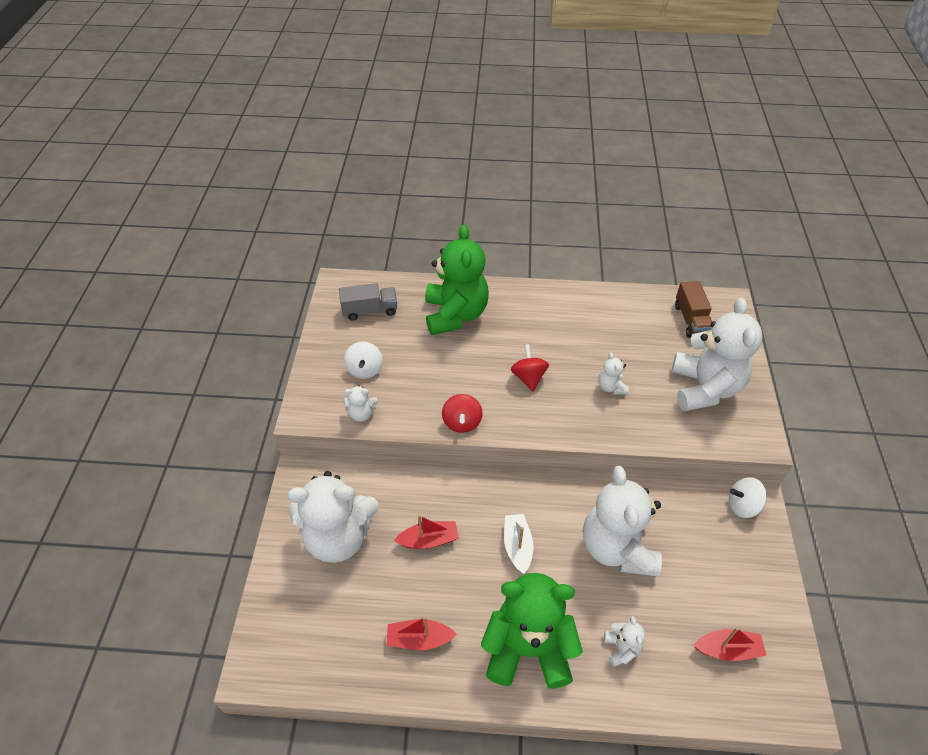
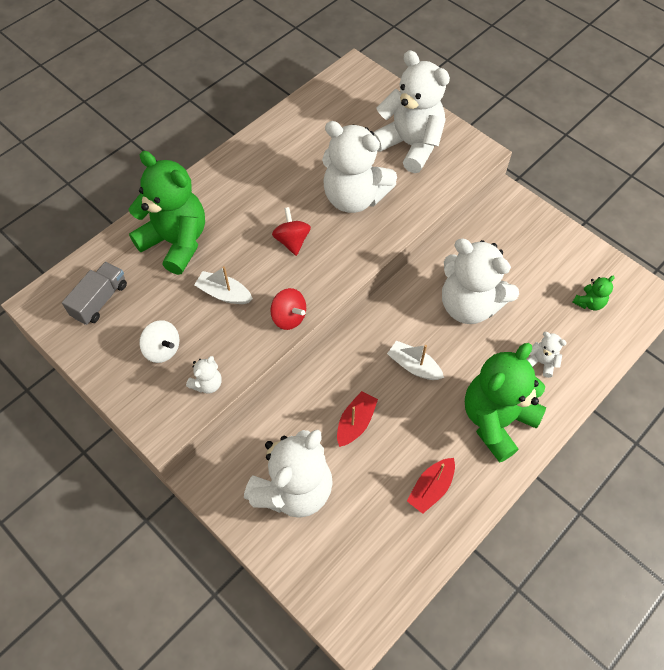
camera: 50 degrees left, 10 degrees up
red spinning top [511,344,549,391] -> red spinning top turned 45 degrees clockwise [272,207,311,256]
white teddy bear [598,352,628,395] -> white teddy bear [322,121,397,213], size x2.37
brown truck [675,281,712,338] -> none
red boat [693,627,766,661] -> green teddy bear [572,276,615,310]
white spinning top [729,477,767,518] -> none
none -> white boat [194,266,253,304]

